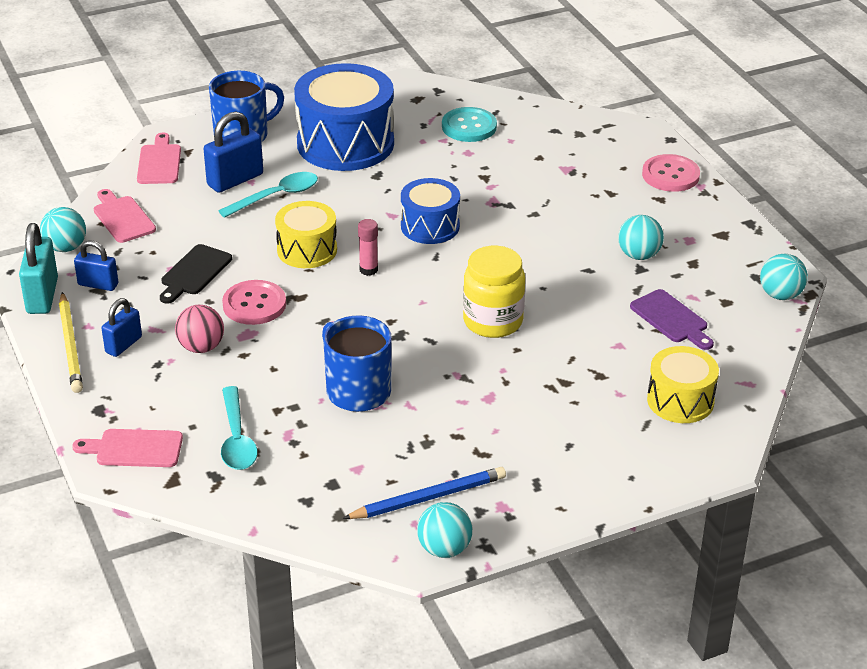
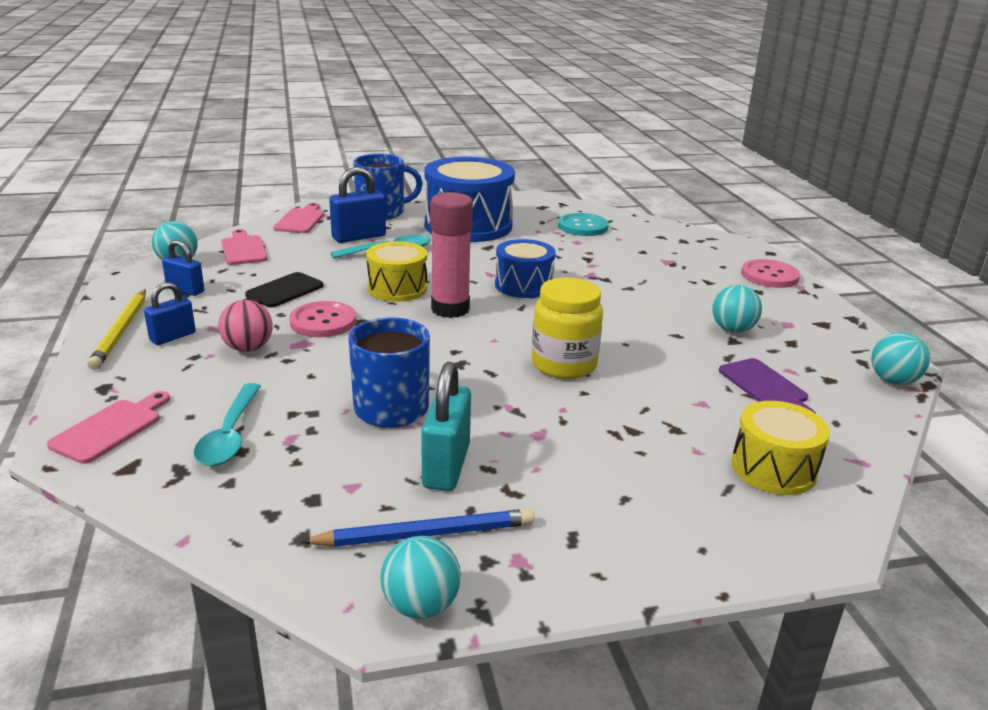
camera: 10 degrees right, 10 degrees down
turquoise padlock [19,223,58,314] -> turquoise padlock moved to [421,362,471,491]
pink cutting board [72,429,183,467] -> pink cutting board turned 105 degrees clockwise [47,391,170,464]
pink glue stick [358,219,378,276] -> pink glue stick [430,192,473,318], size x2.01

